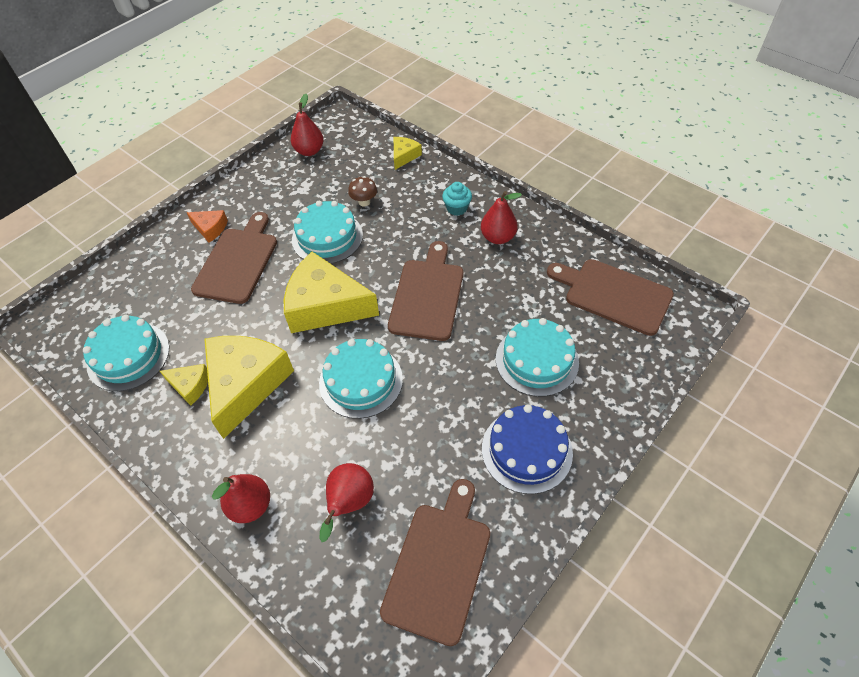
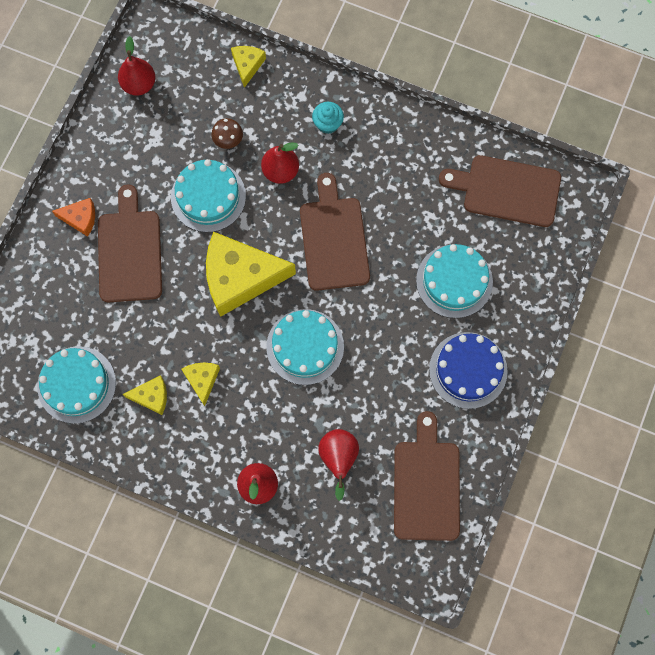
camera: 20 degrees left, 20 degrees up
yellow cheese [204,336,294,439] -> yellow cheese [181,362,220,406], size x0.47
red pear [481,191,522,244] -> red pear moved to [261,142,299,184]

